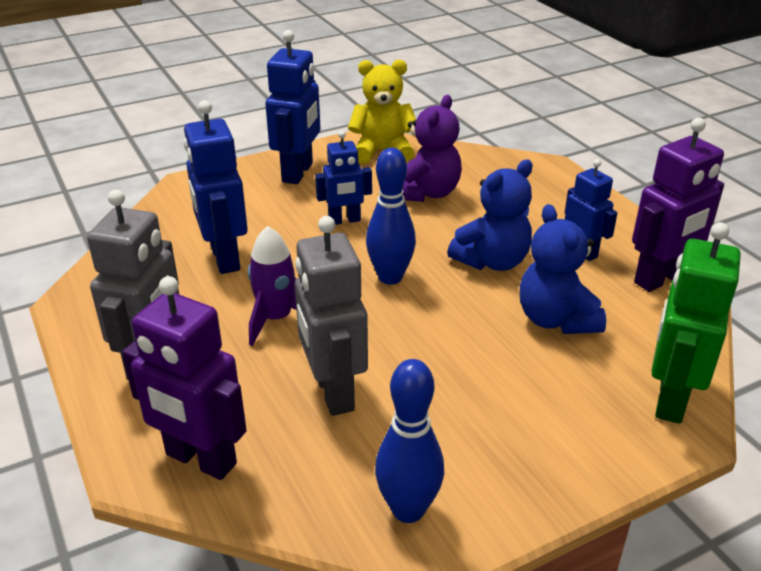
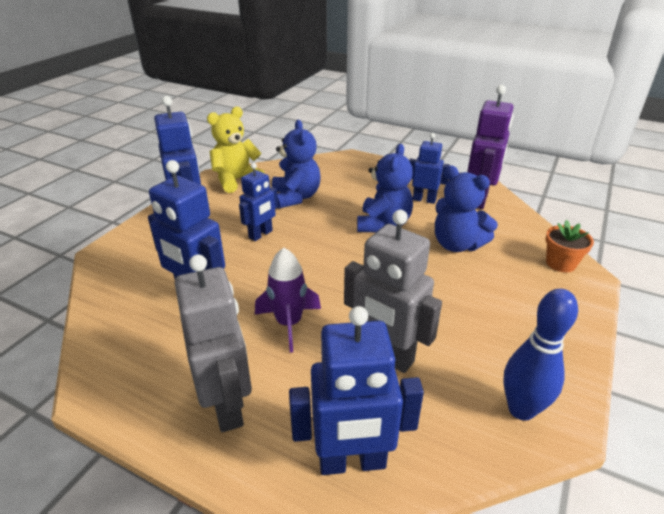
camera: 35 degrees left, 0 degrees up
purple robot [122,276,247,480] -> blue robot [289,306,424,475]
blue bowling pin [366,148,416,285] -> none
purple teddy bear [403,95,462,202] -> blue teddy bear [272,120,321,209]
green robot [651,222,741,424] -> orange flower pot [545,220,594,272]

